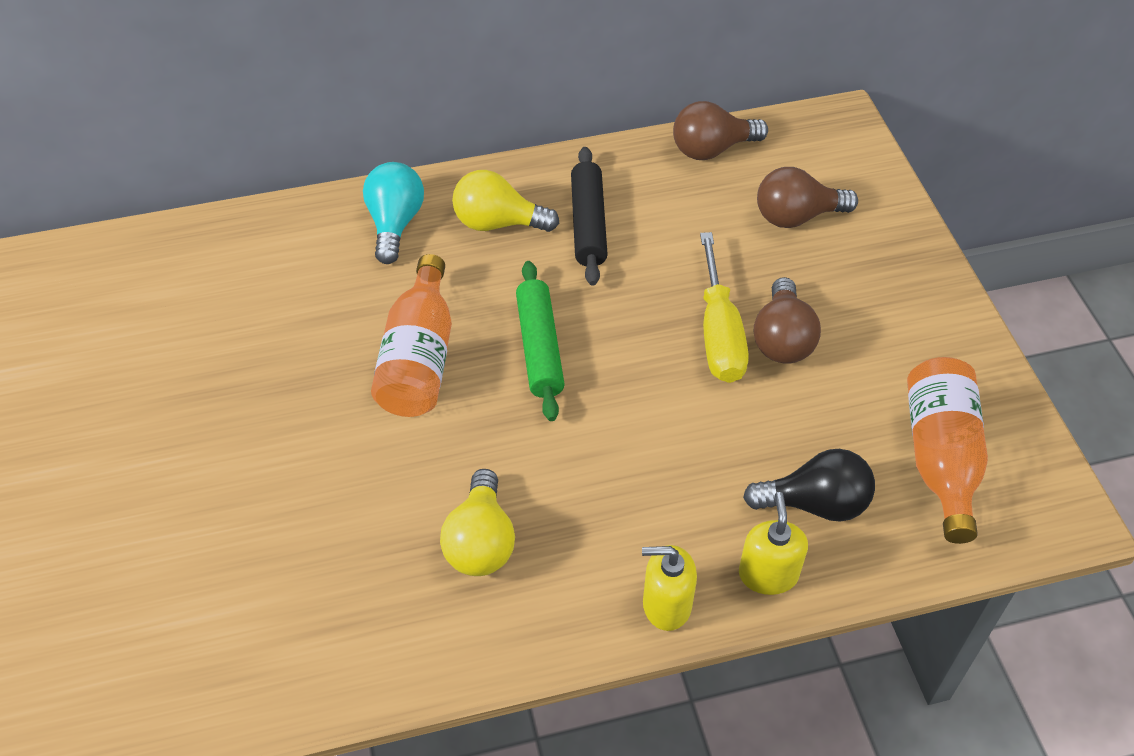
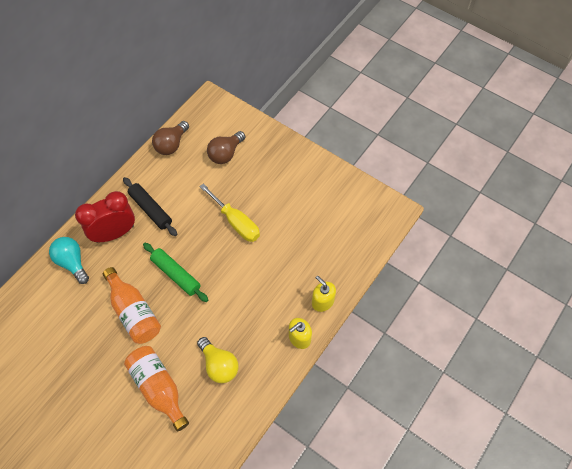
camera: 40 degrees left, 10 degrees up
yellow light bulb [452,170,559,232] -> red clock [75,191,135,243]
black light bulb [743,449,875,522] -> none
brown light bulb [754,277,821,364] -> none
orange bottle [907,357,988,544] -> orange bottle moved to [124,346,189,432]

